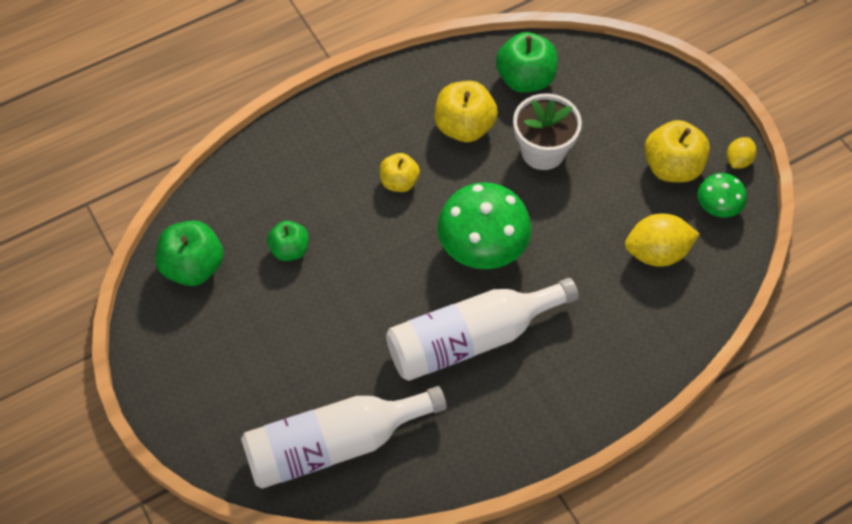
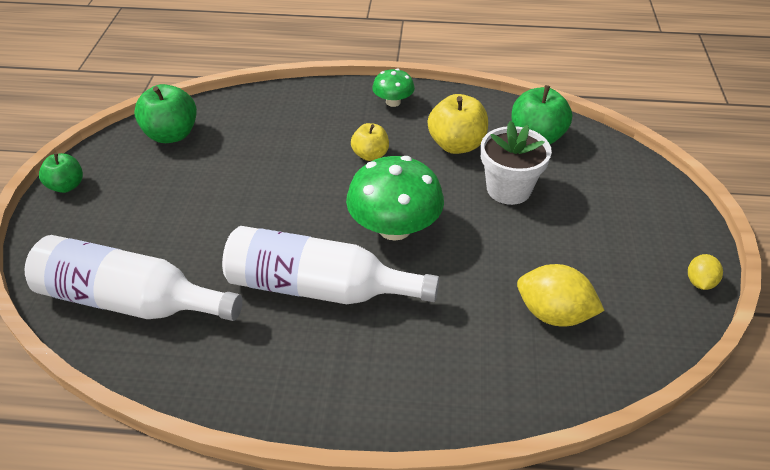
camera: 35 degrees right, 15 degrees down
green apple [267,221,309,261] -> green apple moved to [39,153,83,193]
yellow apple [644,120,710,182] -> none
green mushroom [697,173,747,218] -> green mushroom moved to [372,69,415,107]
yellow lemon [727,137,757,169] -> yellow lemon turned 45 degrees counterclockwise [688,254,723,290]

